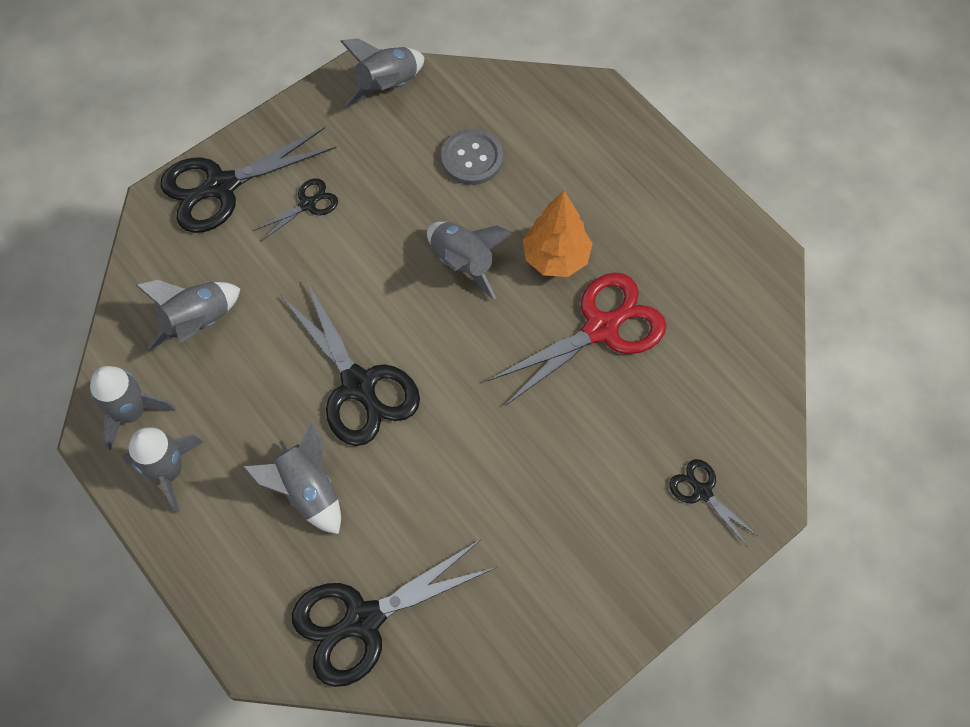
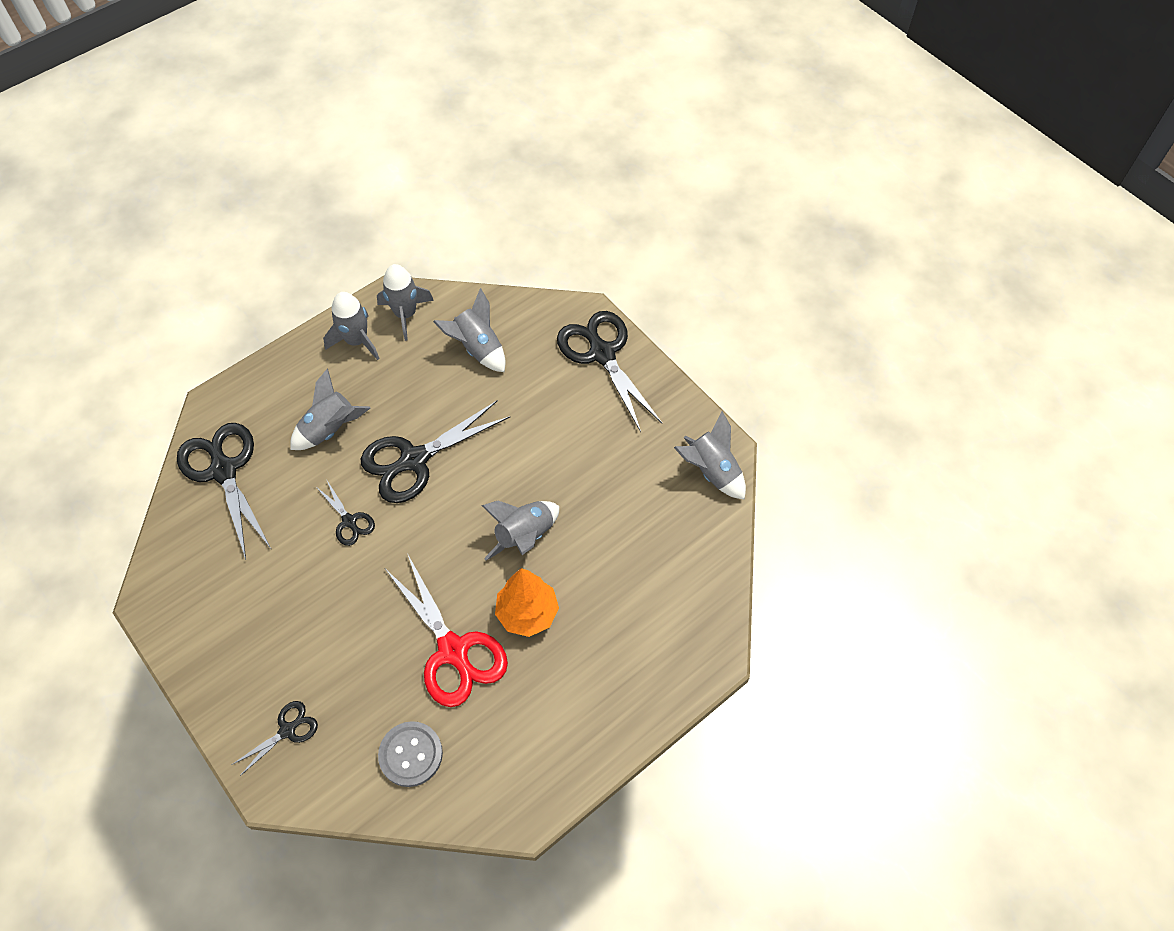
camera: 90 degrees right, 5 degrees down
black scissors [252,178,338,241] -> black scissors moved to [316,481,375,546]
grey button [441,129,503,185] -> grey button moved to [378,721,443,787]

